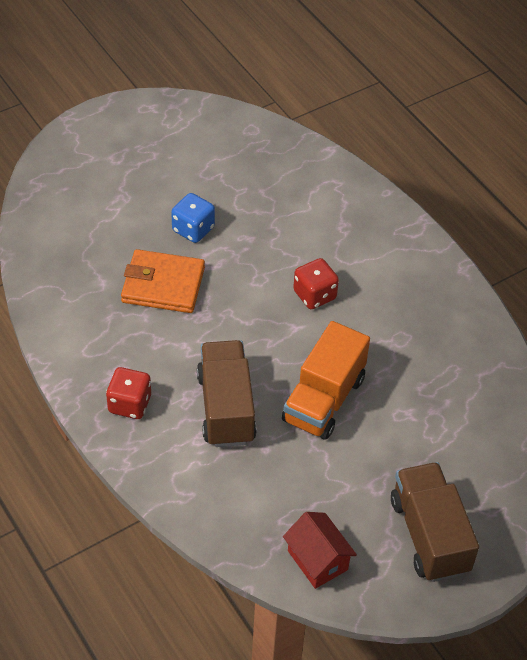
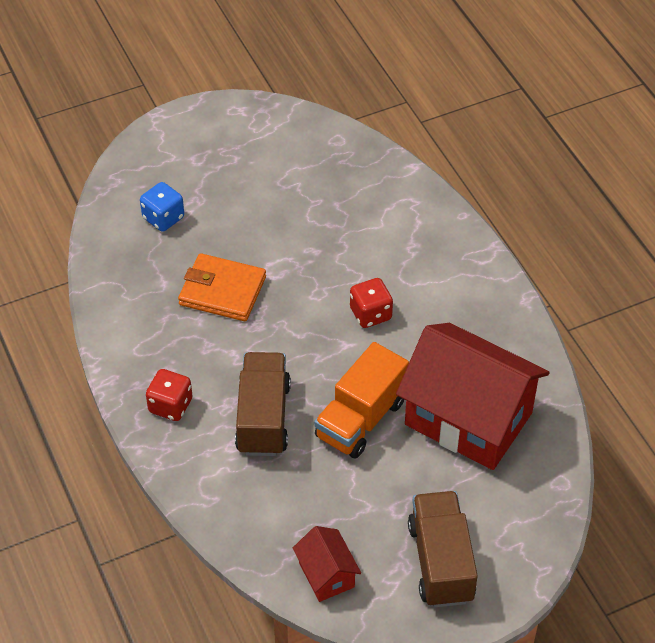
camera: 10 degrees right, 0 degrees up
blue dice [171,193,215,243] -> blue dice moved to [140,182,184,232]
none -> red house [396,323,549,470]

